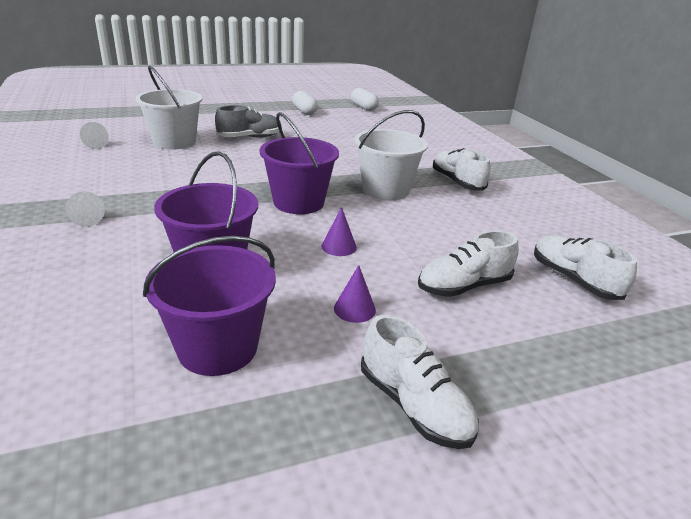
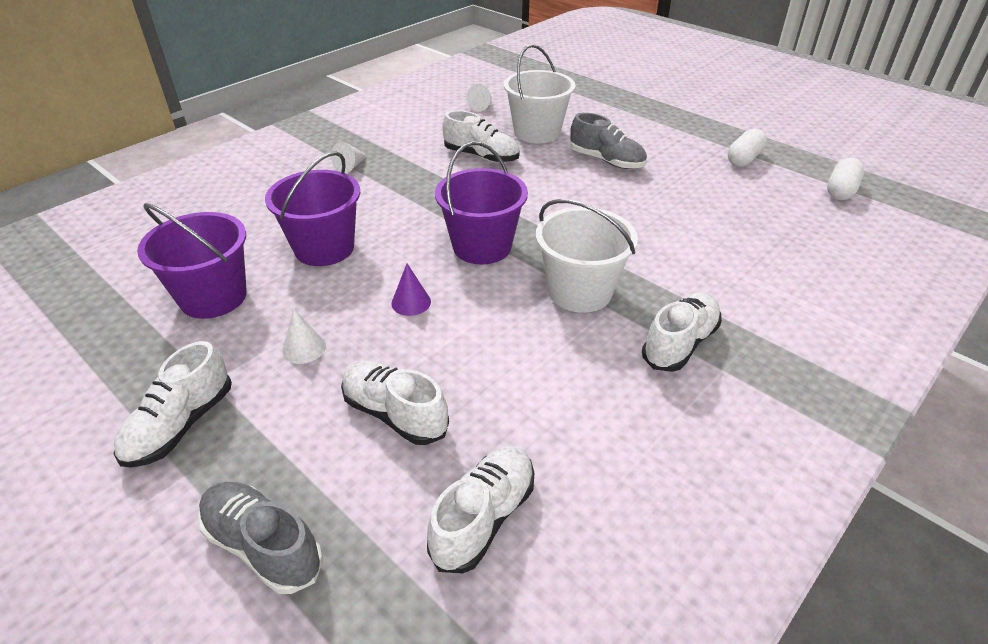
camera: 65 degrees right, 10 degrees up
purple cone [334,265,376,323] -> white cone [283,308,326,364]
none -> grey shoe [198,482,323,594]
none -> white shoe [442,110,520,163]

